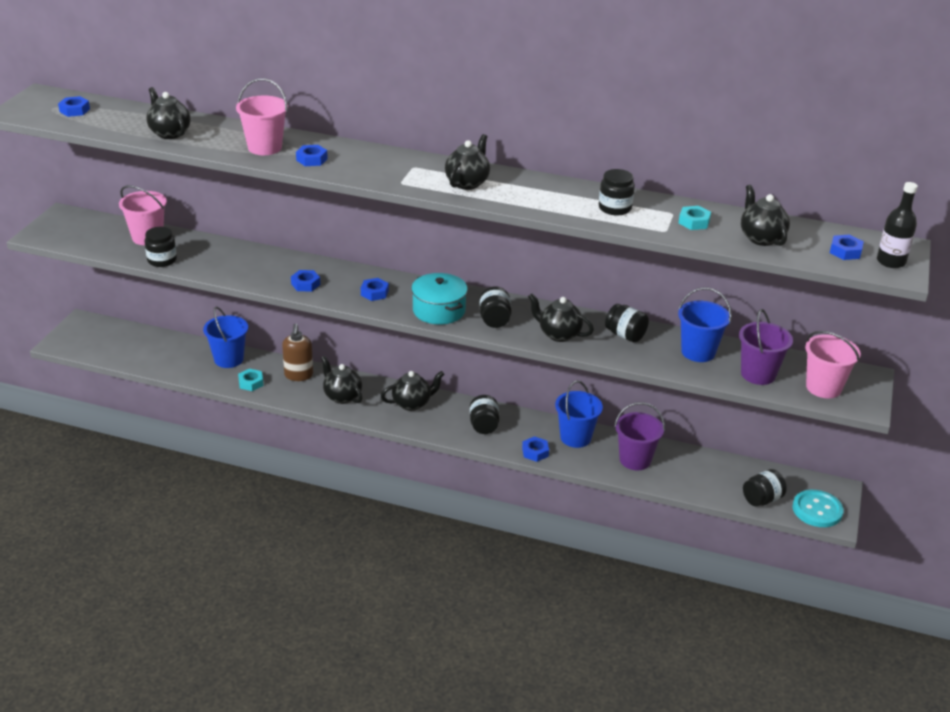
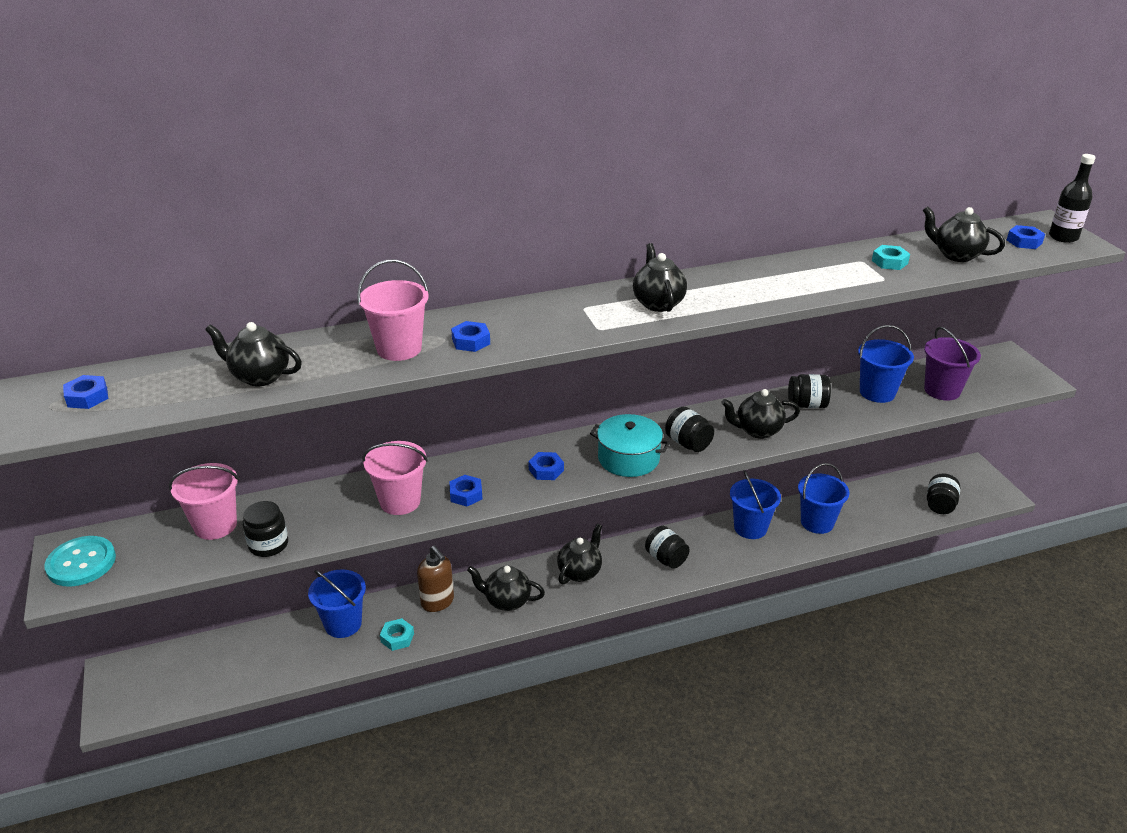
camera: 35 degrees left, 0 degrees up
blue nut [522,437,549,462] -> none
black jar [599,169,635,215] -> none
purple bucket [615,402,665,470] -> blue bucket [798,463,850,534]
turquoise button [793,490,844,527] -> turquoise button moved to [45,536,116,587]
pink bucket [805,331,861,398] -> pink bucket moved to [362,441,428,515]

